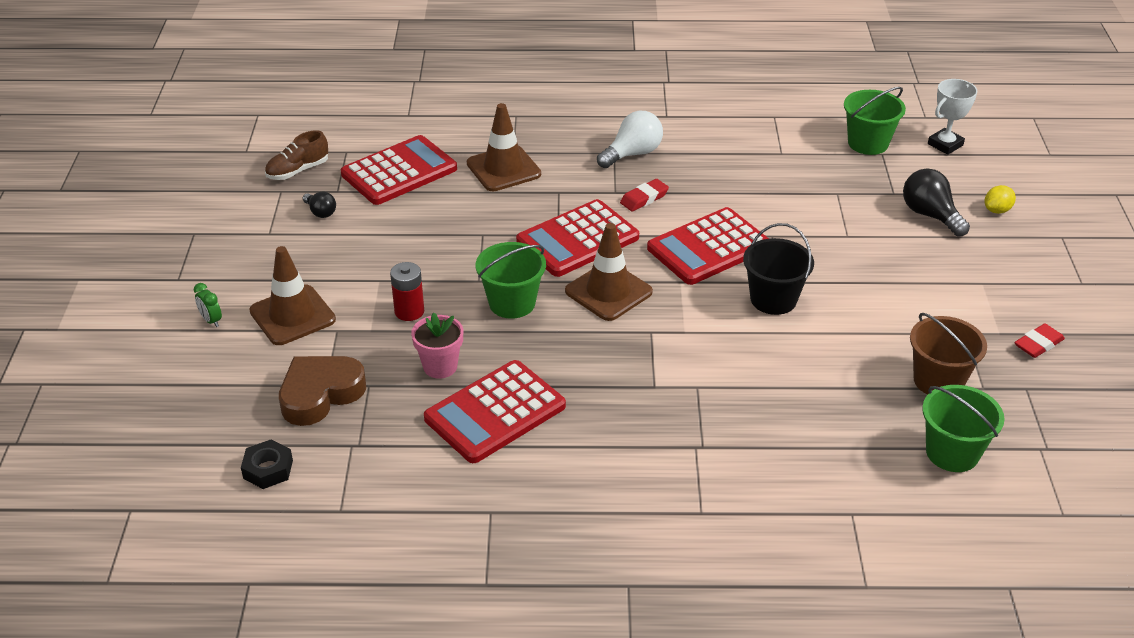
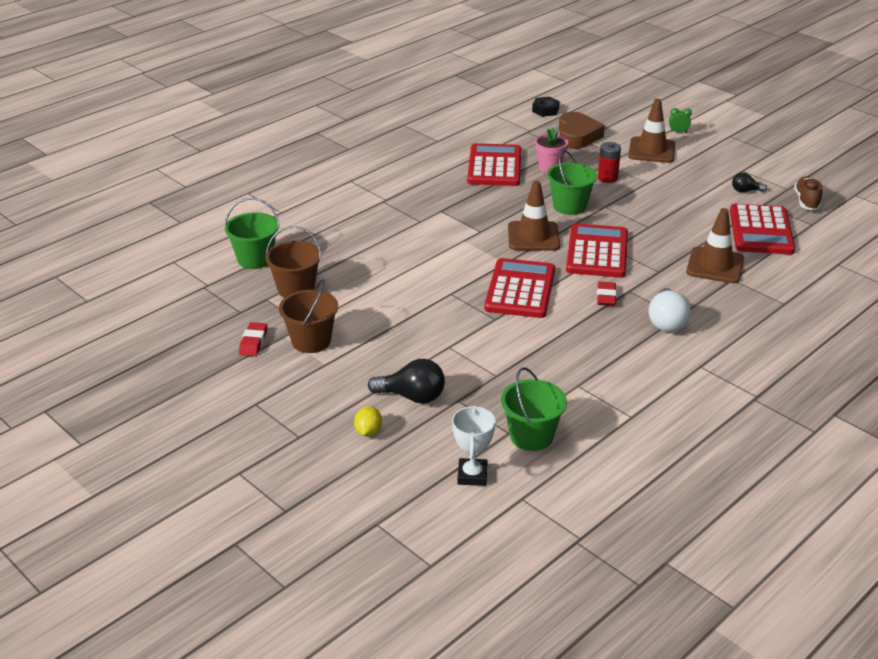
camera: 135 degrees right, 5 degrees down
black bucket [743,223,814,315] -> none
none -> brown bucket [279,279,338,353]

